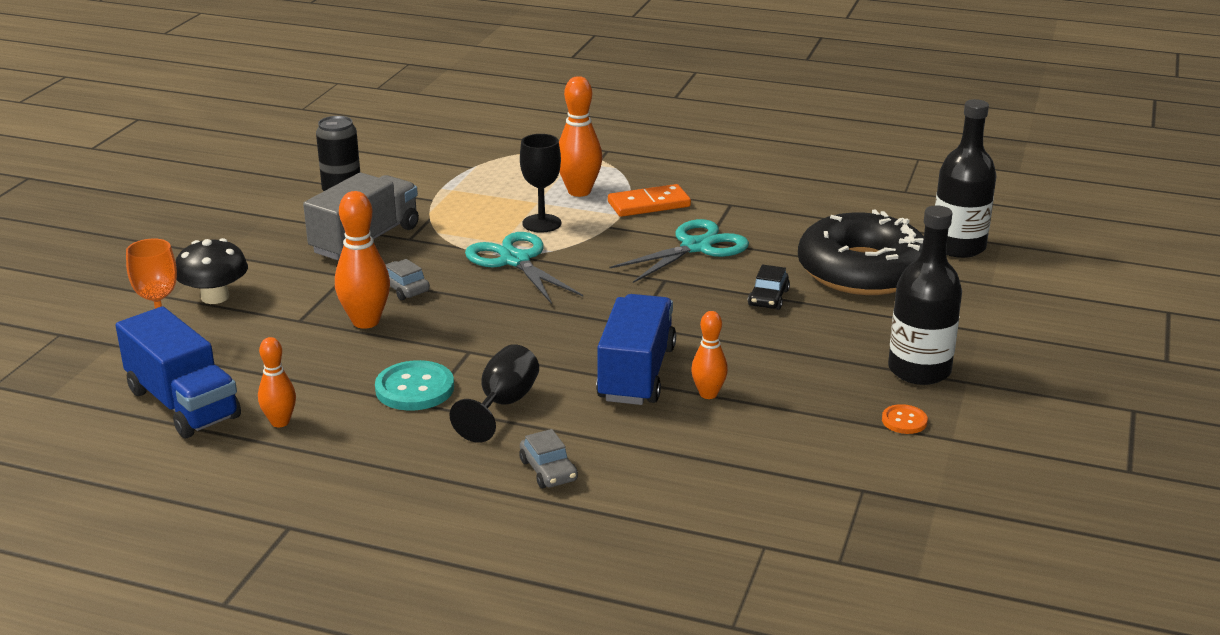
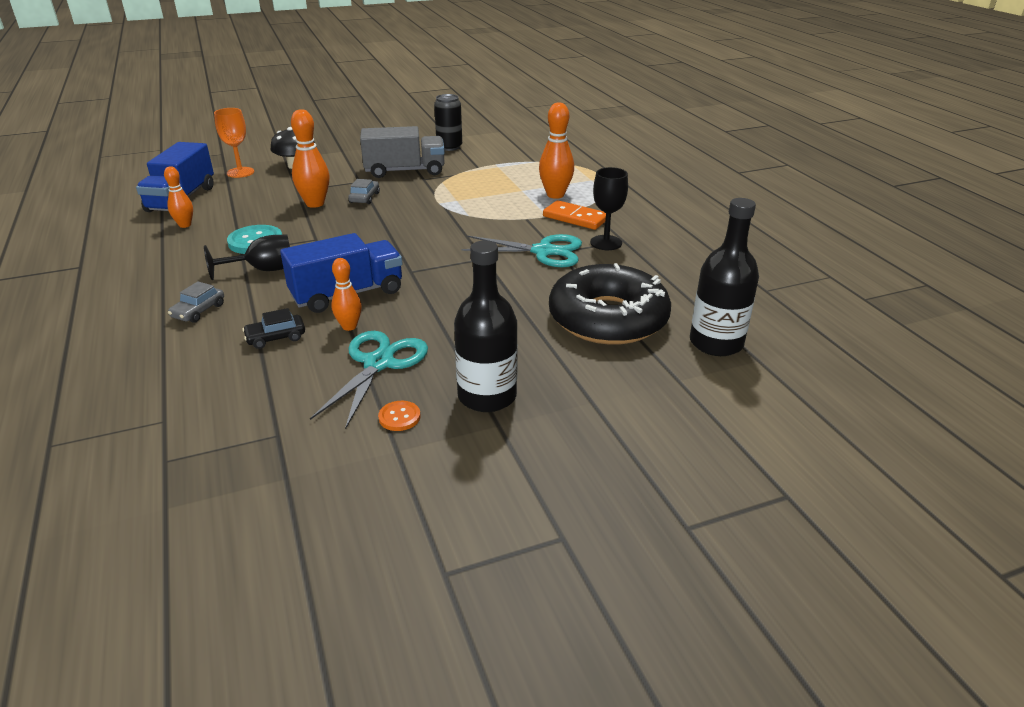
camera: 50 degrees right, 5 degrees up
turquoise scissors [465,232,583,304] -> turquoise scissors moved to [310,331,428,430]
black goblet [520,134,561,233] -> black goblet moved to [590,167,628,250]
black car [748,264,790,310] -> black car moved to [242,308,305,349]

